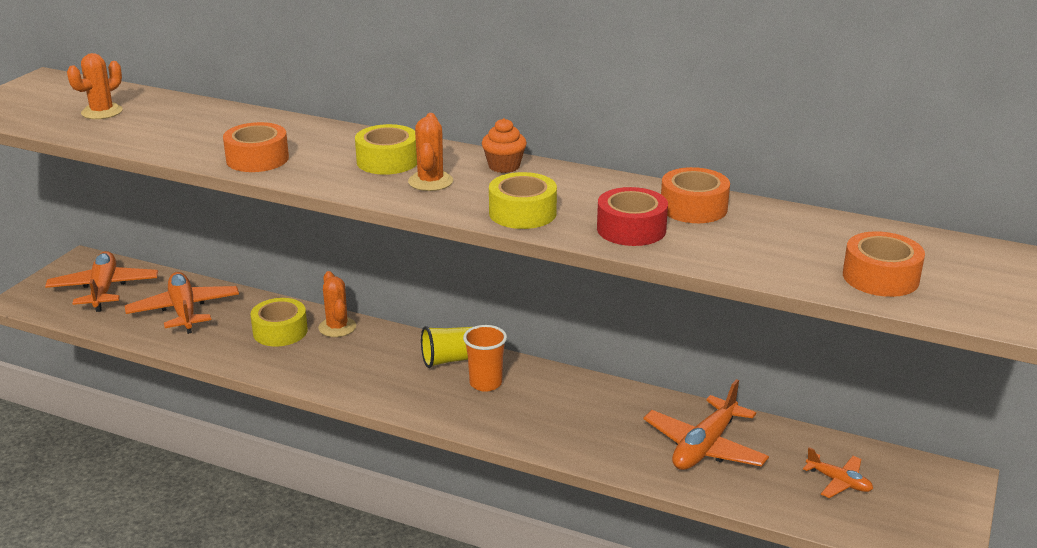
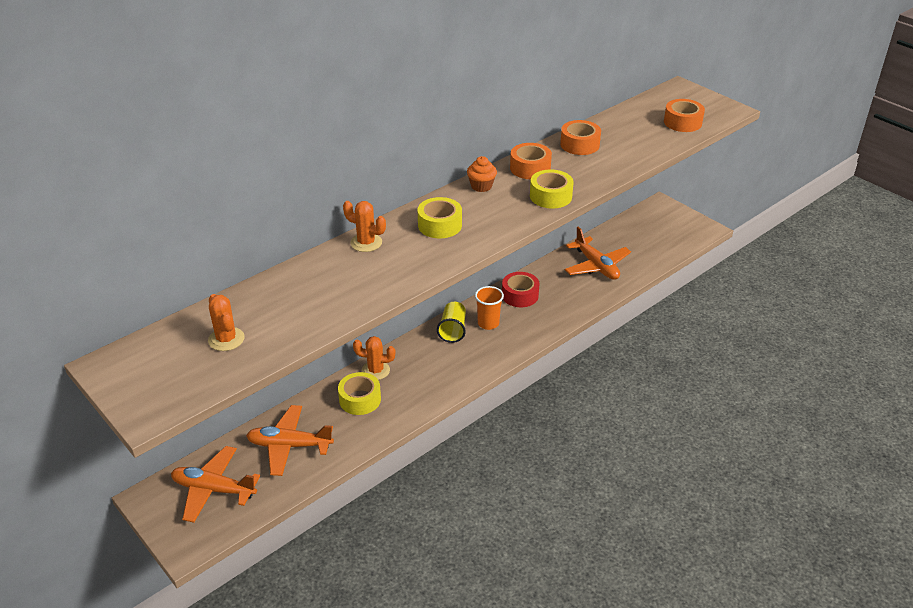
camera: 65 degrees left, 10 degrees up
orange tape [223,122,289,172] -> orange tape moved to [510,143,552,179]
orange cactus [408,113,453,191] -> orange cactus moved to [343,201,386,252]
red tape [597,187,668,246] -> red tape moved to [502,272,539,307]
orange plane [803,447,873,498] -> none

